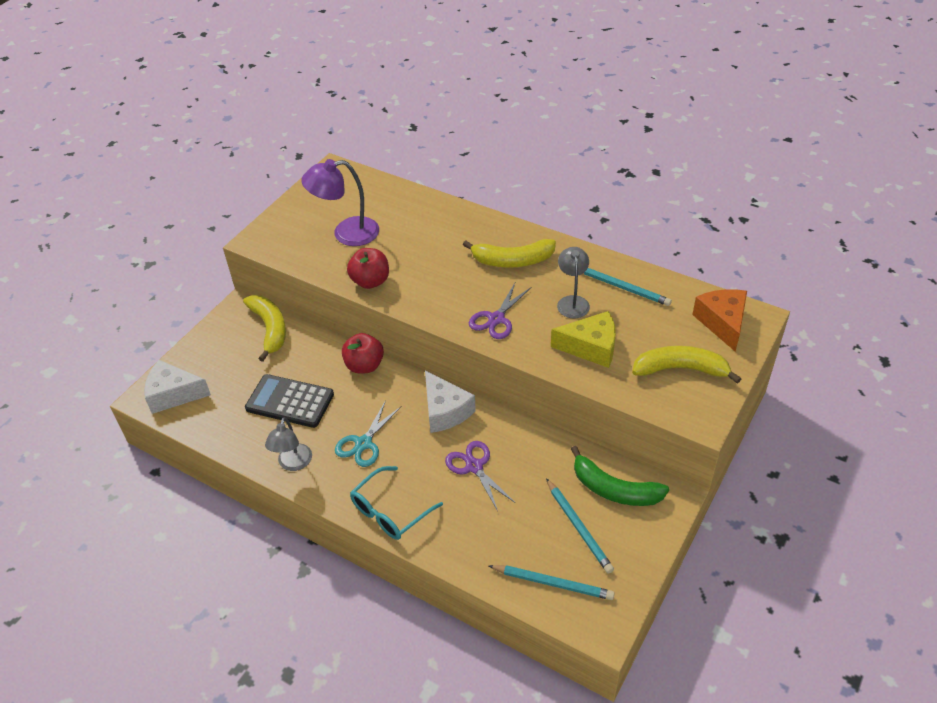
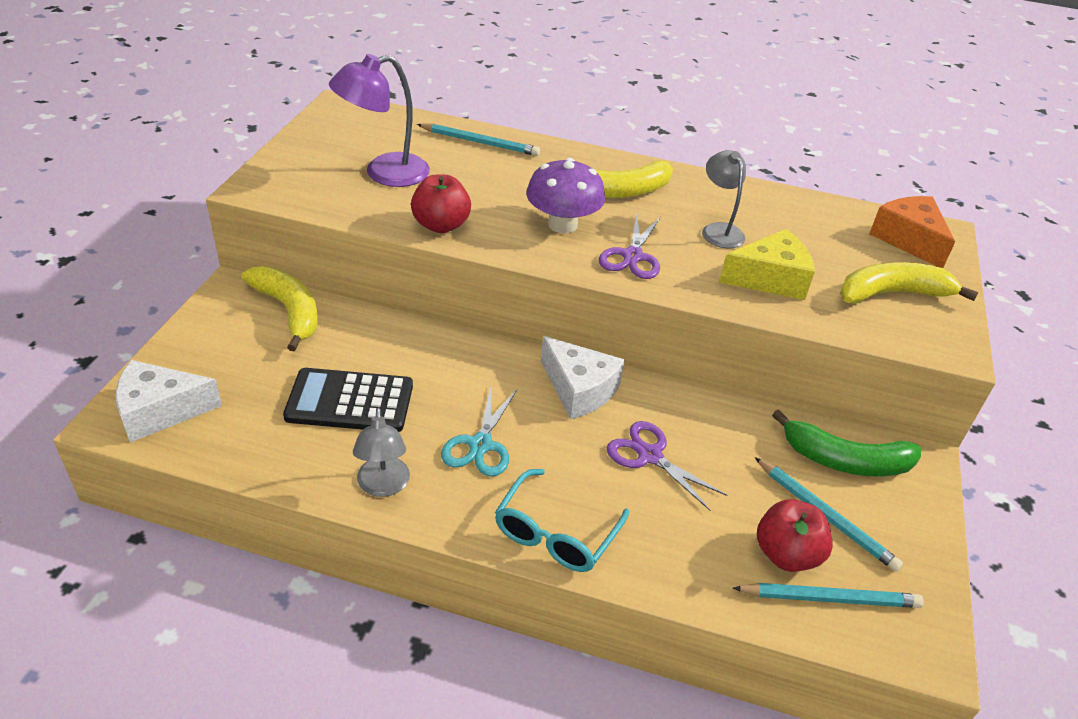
camera: 20 degrees left, 5 degrees down
red apple [342,333,384,374] -> red apple moved to [757,499,833,572]
turquoise pencil [583,268,672,306] -> turquoise pencil moved to [417,124,540,156]
none -> purple mushroom [526,158,605,233]

